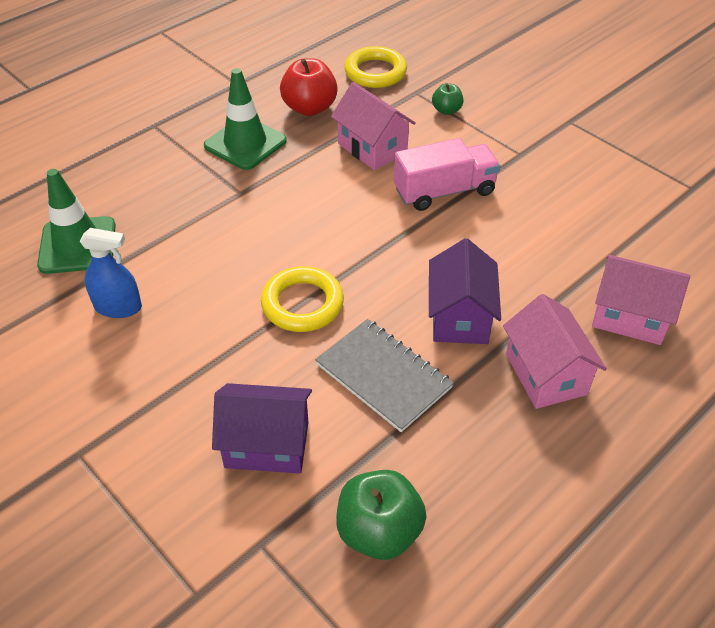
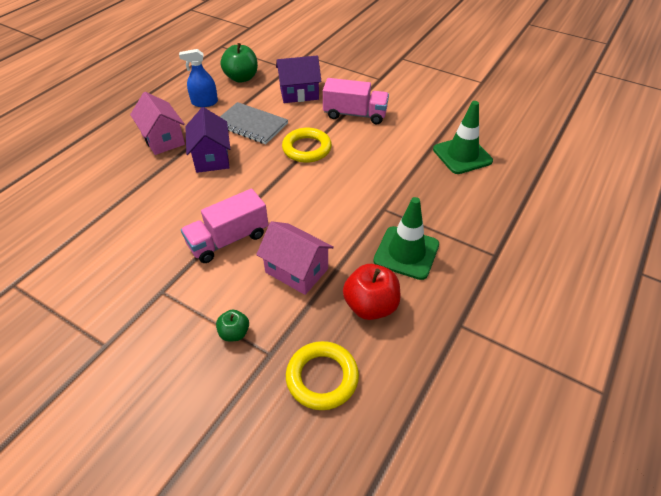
camera: 165 degrees right, 0 degrees up
blue spray bottle [80,228,142,318] -> blue spray bottle moved to [179,49,218,107]
pink house [592,255,690,345] -> none
none -> pink truck [323,78,389,124]

